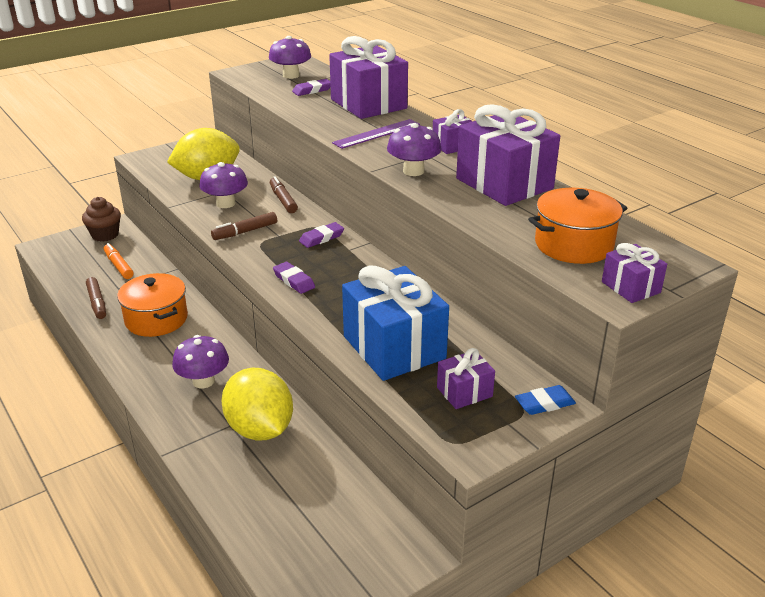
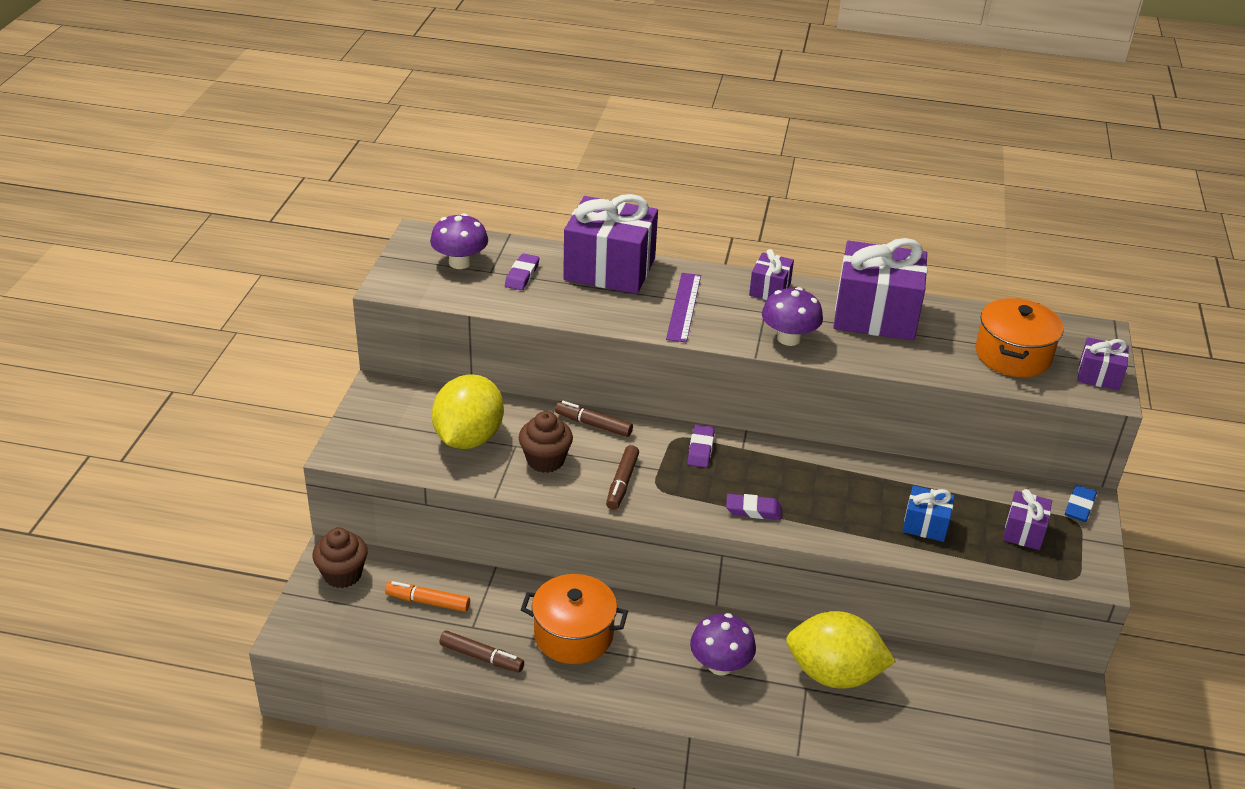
camera: 45 degrees left, 5 degrees up
purple mushroom [199,162,248,208] -> brown cupcake [519,411,573,473]
blue gift [342,265,449,381] -> blue gift [902,485,955,542], size x0.49

